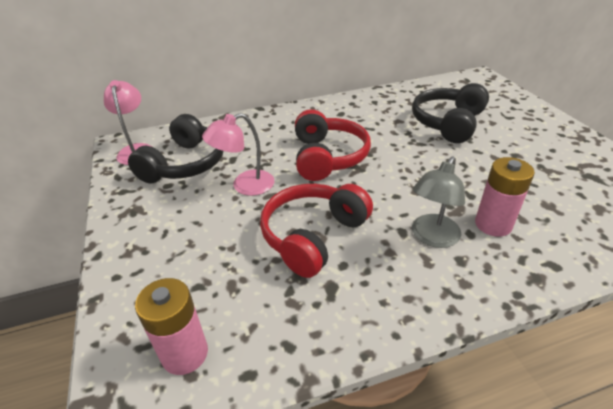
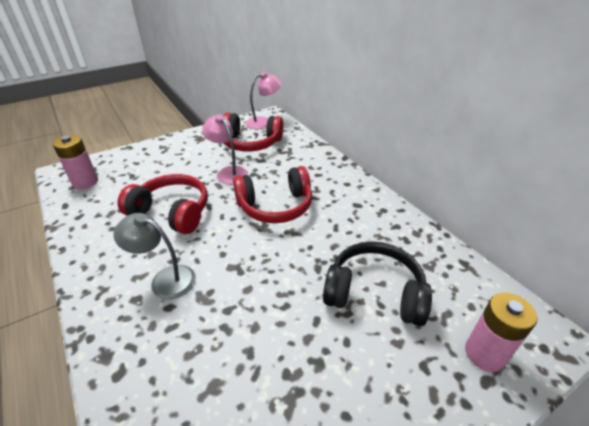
camera: 75 degrees right, 0 degrees up
black headphones [128,114,224,184] -> red headphones [223,113,283,152]
pink battery [475,157,535,237] -> pink battery moved to [465,292,537,372]

